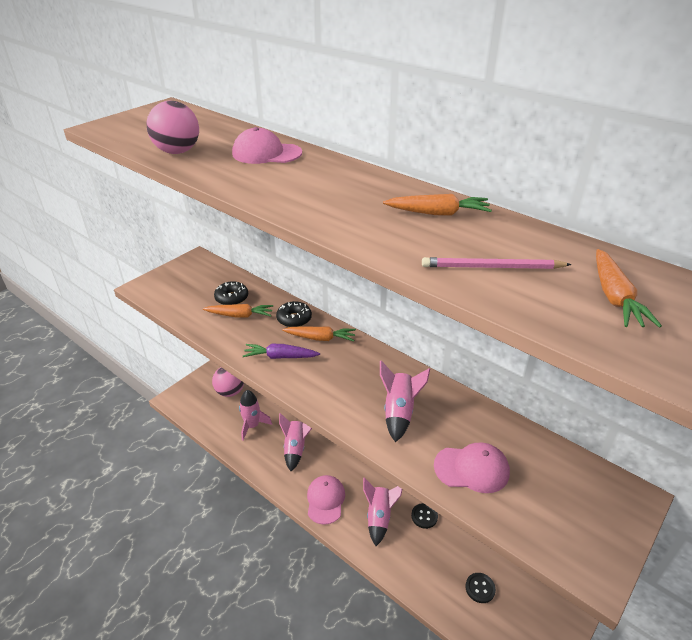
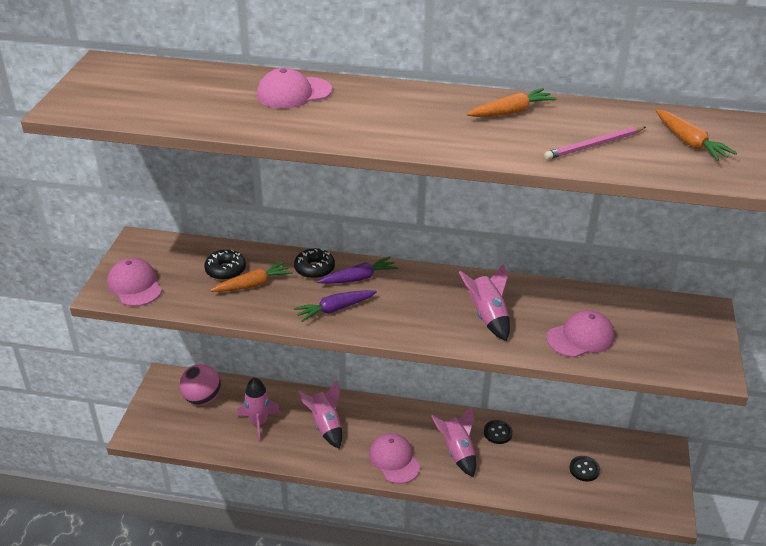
camera: 30 degrees left, 0 degrees up
pink ball [147,101,199,154] -> none
orange carrot [282,327,356,341] -> purple carrot [317,256,398,284]
none -> pink cap [107,258,162,306]

